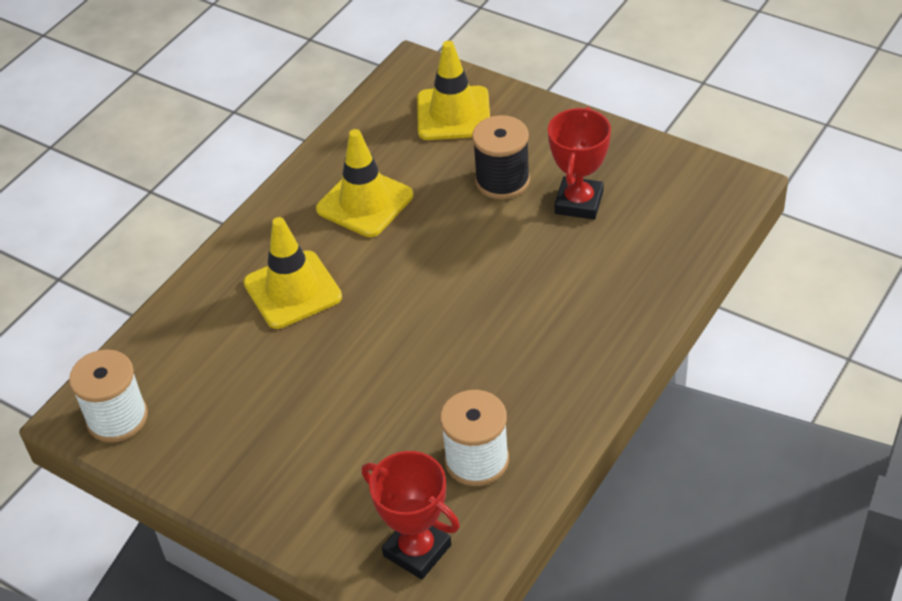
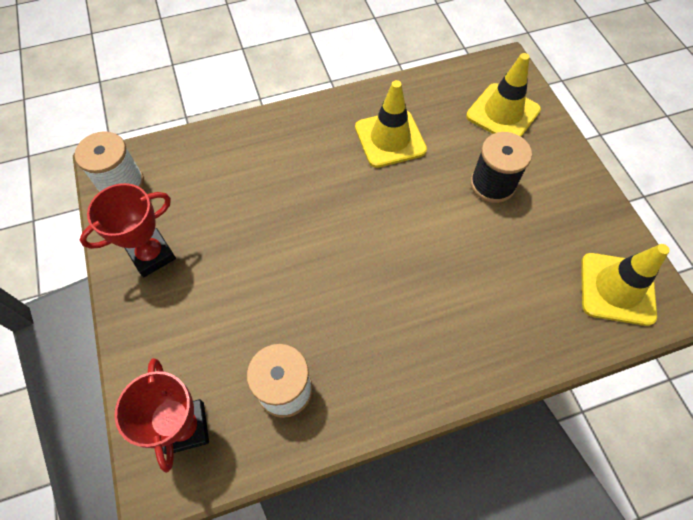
camera: 35 degrees right, 15 degrees up
yellow traffic cone [243,217,342,329] -> yellow traffic cone moved to [581,244,670,326]
red trophy [548,107,611,220] -> red trophy moved to [80,183,176,277]

